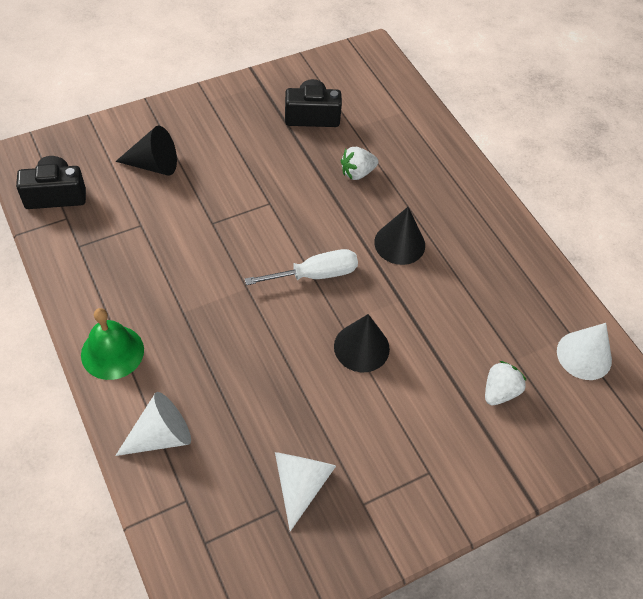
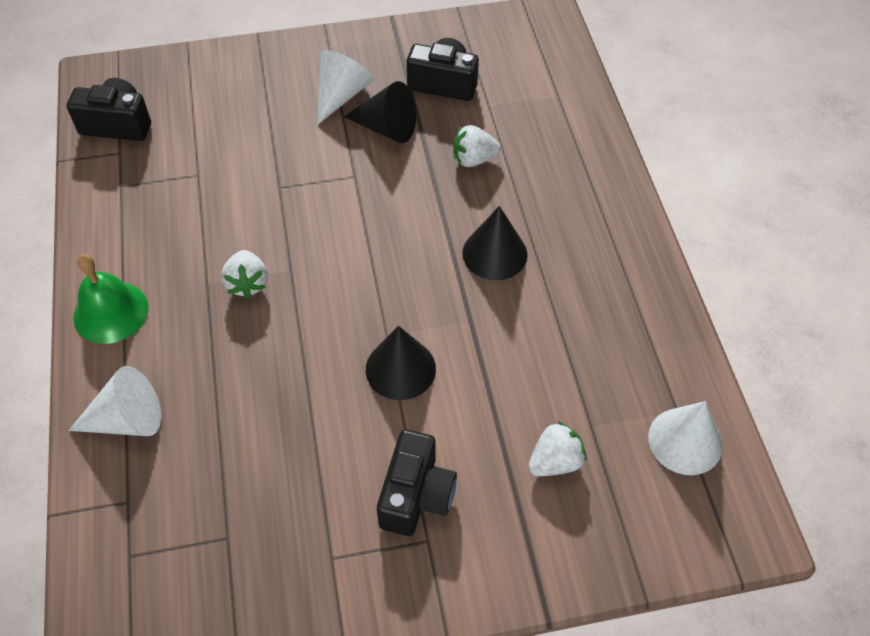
camera: 20 degrees right, 0 degrees up
black cone [115,126,177,176] -> black cone moved to [344,81,416,143]
white screwdriver [245,249,358,285] -> none
white cone [275,452,336,531] -> white cone moved to [317,50,373,125]
none -> white strawberry [221,250,268,299]
none -> black camera [377,429,457,536]

